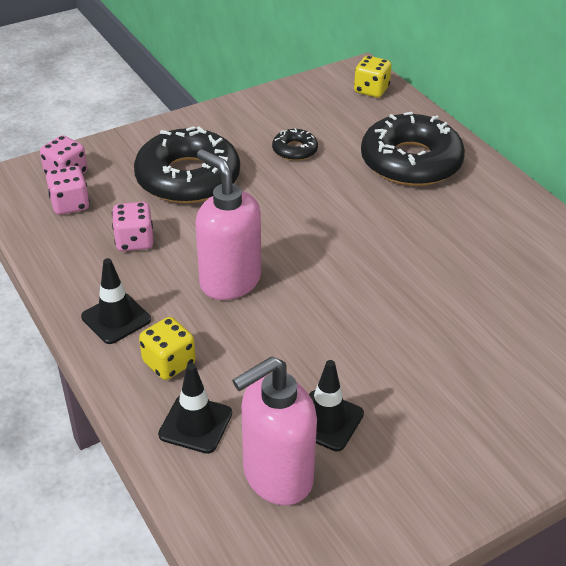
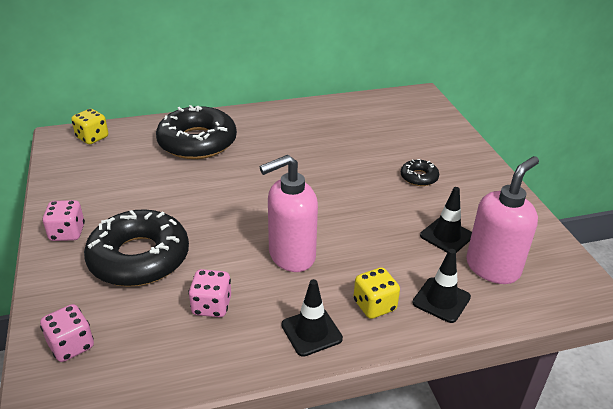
camera: 75 degrees left, 5 degrees down
pink dice [46,166,90,215] -> pink dice moved to [42,200,85,241]
pink soap dispenser [232,356,317,505] -> pink soap dispenser turned 120 degrees counterclockwise [466,156,539,284]
black donut [272,128,318,161] -> black donut moved to [401,159,439,186]

